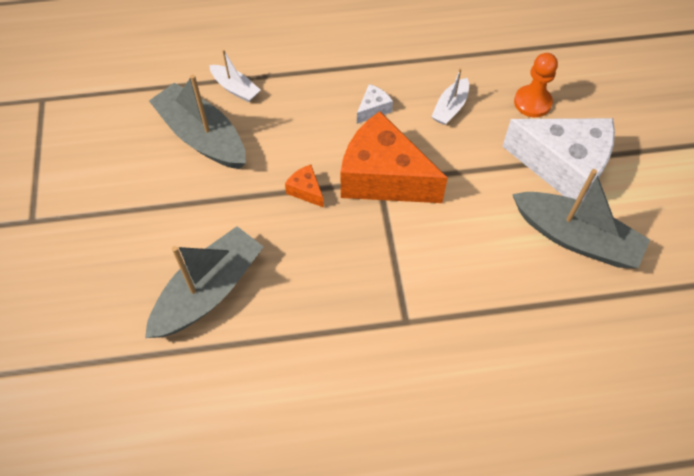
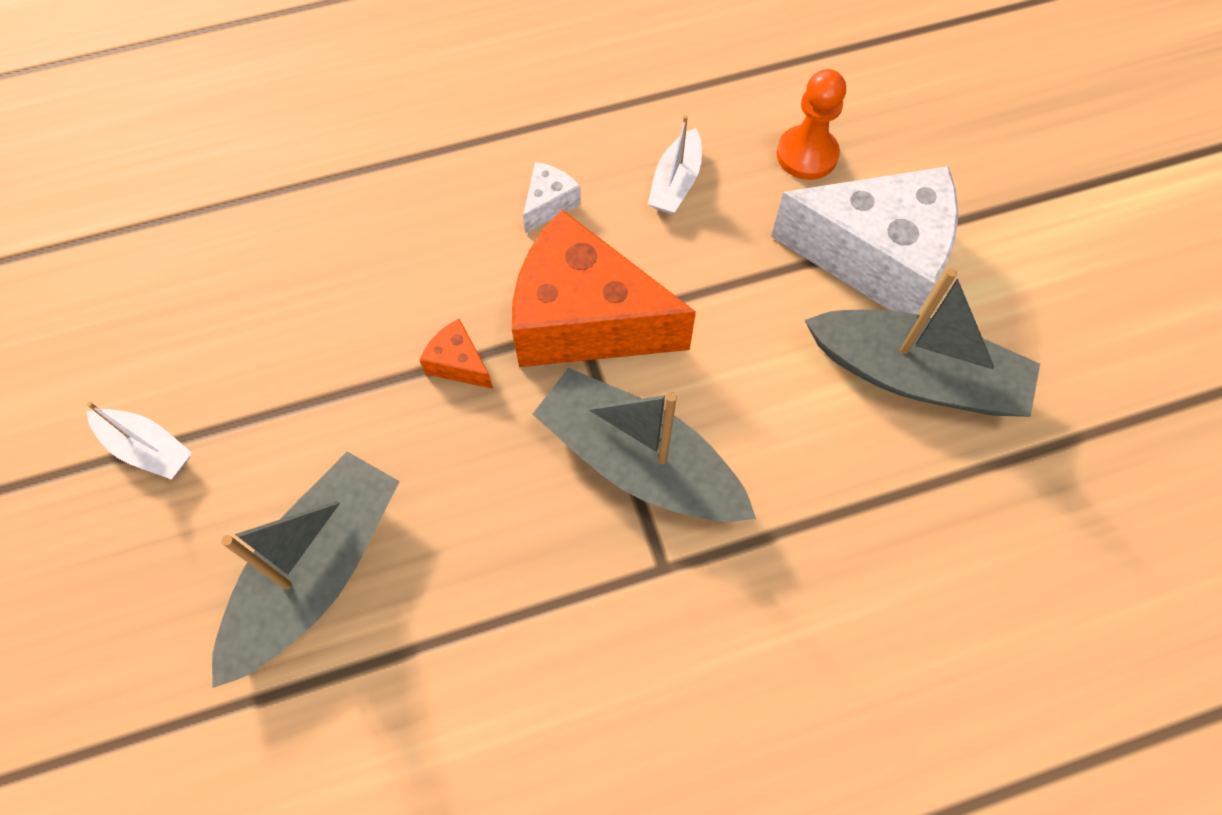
camera: 10 degrees left, 5 degrees up
grey boat [149,74,246,169] -> grey boat moved to [532,368,756,522]
white boat [209,50,260,102] -> white boat moved to [87,402,192,479]

